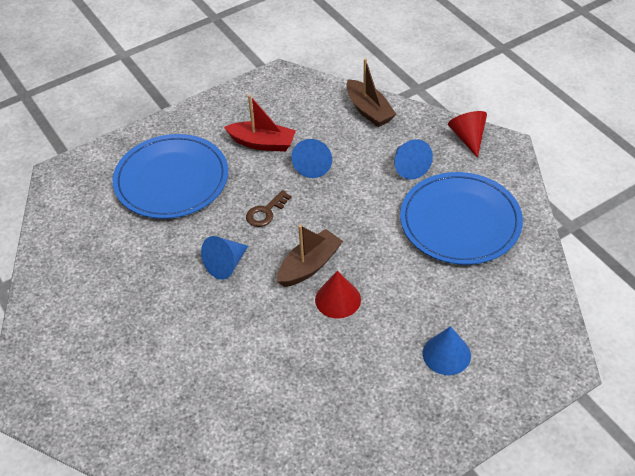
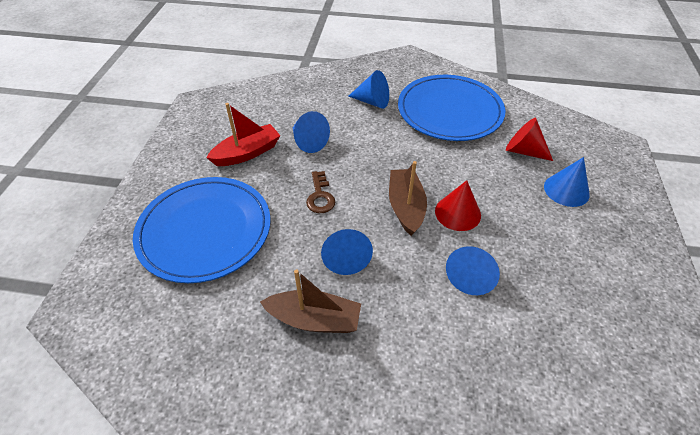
camera: 50 degrees left, 0 degrees up
brown boat [346,59,396,127] -> brown boat moved to [260,269,361,333]
red cone [448,111,487,158] -> red cone moved to [506,118,553,161]
none -> blue cone [446,246,500,295]

